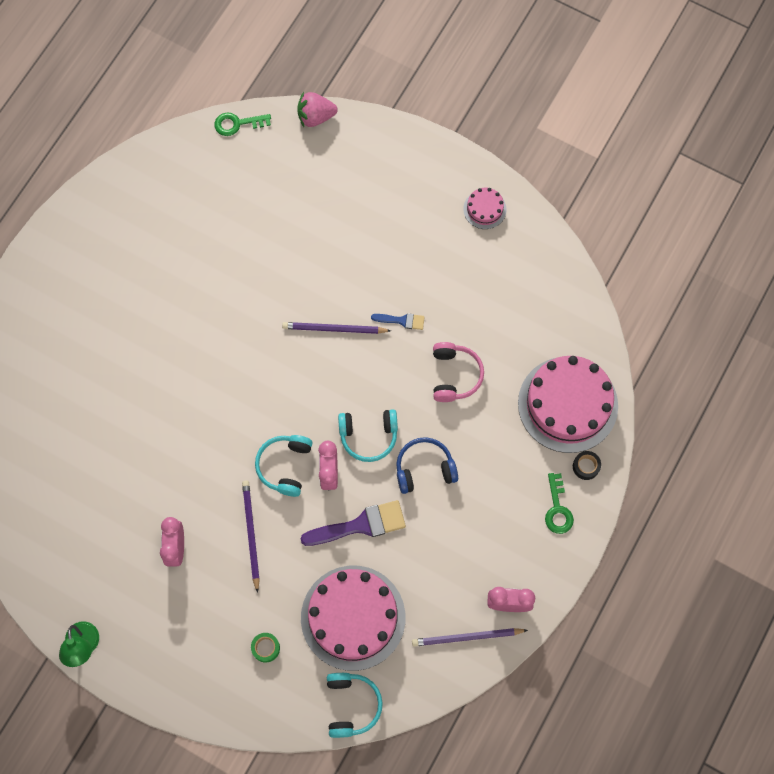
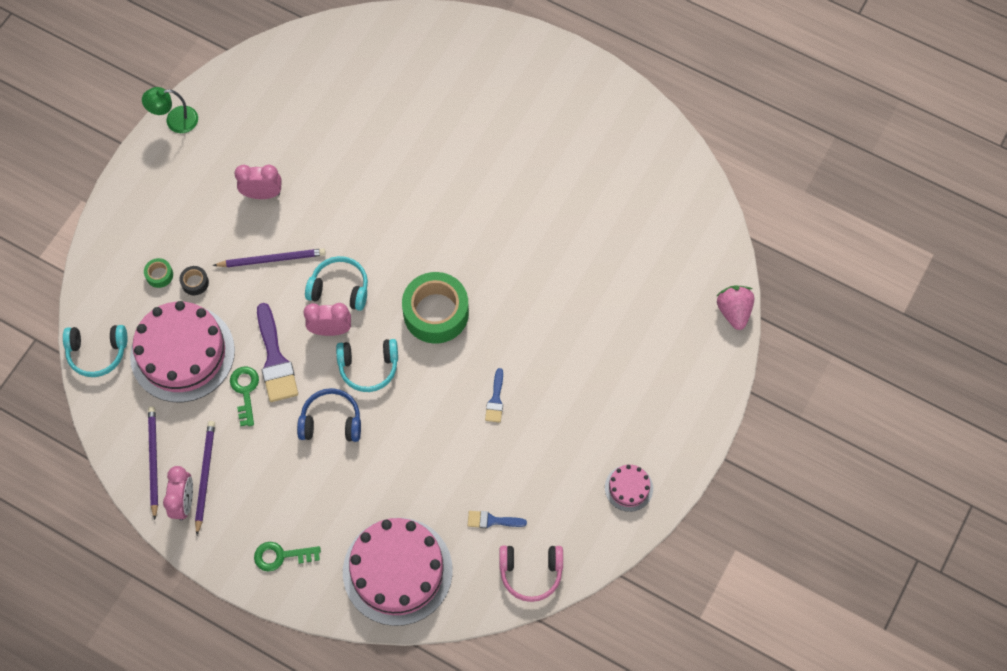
camera: 90 degrees right, 5 degrees down
green key [214,112,271,136] -> green key moved to [230,367,259,426]
purple pencil [282,322,391,334] -> purple pencil moved to [195,421,215,535]
turquoise headphones [338,409,398,462] -> turquoise headphones turned 90 degrees counterclockwise [336,339,398,392]
blue headphones [396,437,458,494] -> blue headphones turned 75 degrees counterclockwise [297,388,361,442]
pink headphones [433,342,484,402] -> pink headphones moved to [499,546,563,602]
black tape [573,451,601,480] -> black tape moved to [179,266,209,295]
none -> green tape [402,272,469,344]
none -> blue brush [468,511,527,528]

